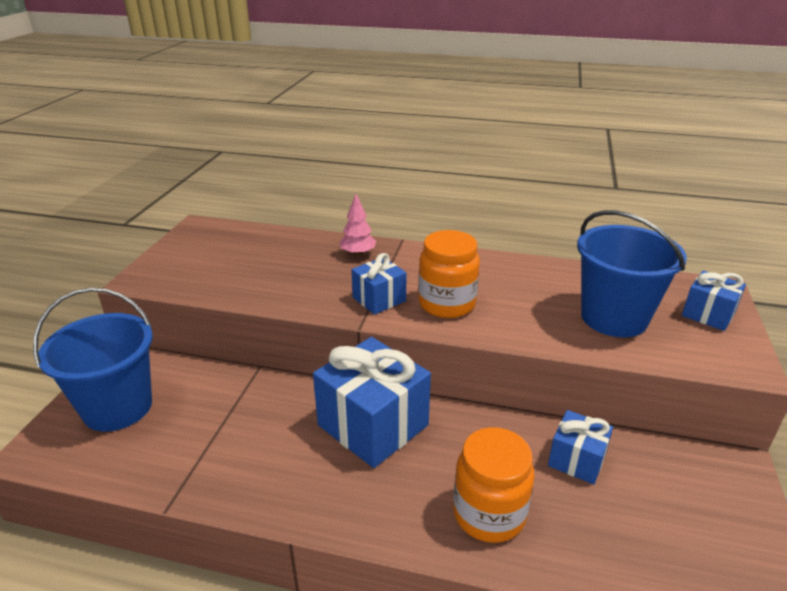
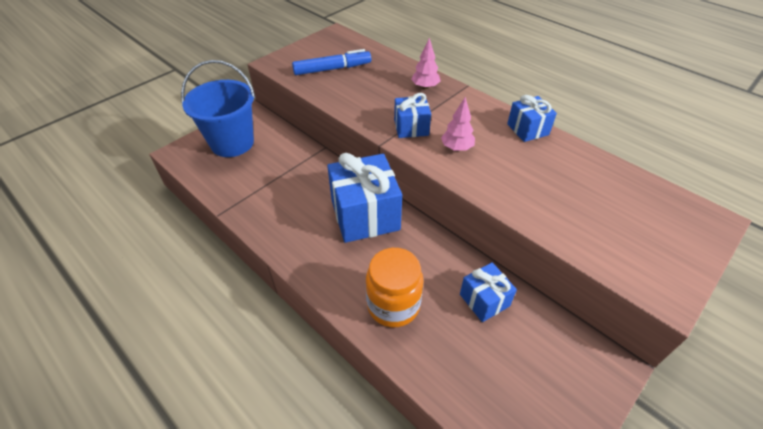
camera: 30 degrees right, 15 degrees up
orange jar [418,230,480,318] -> pink tree [441,97,475,151]
blue bucket [577,210,687,337] -> none
blue gift [682,271,746,331] -> blue gift moved to [507,95,557,142]
none -> blue marker [292,49,371,75]

